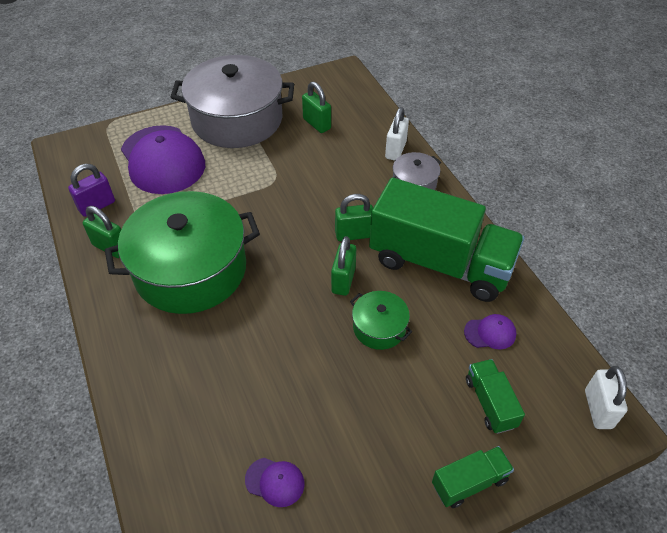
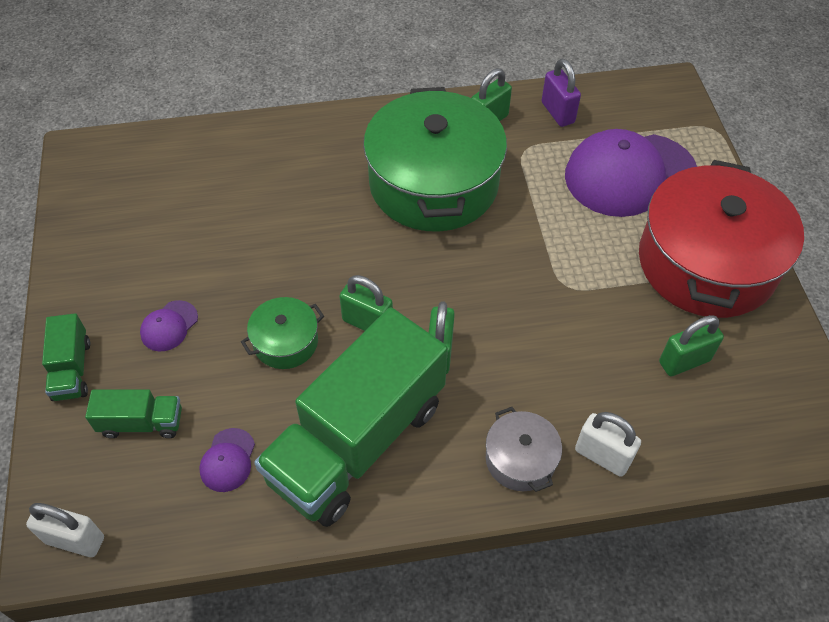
camera: 105 degrees right, 5 degrees up
grey pot [171,55,294,148] -> red pot [639,160,804,318]
purple cap [245,458,305,507] -> purple cap moved to [140,300,198,351]

